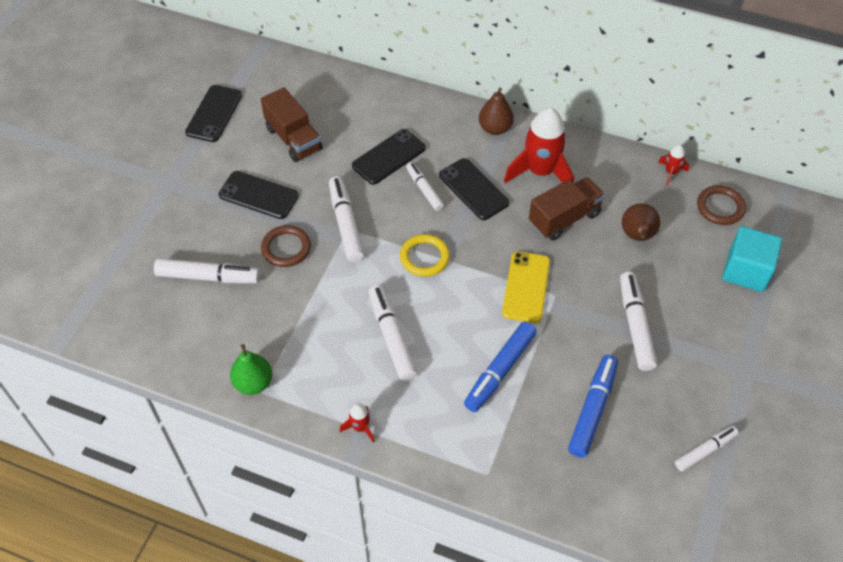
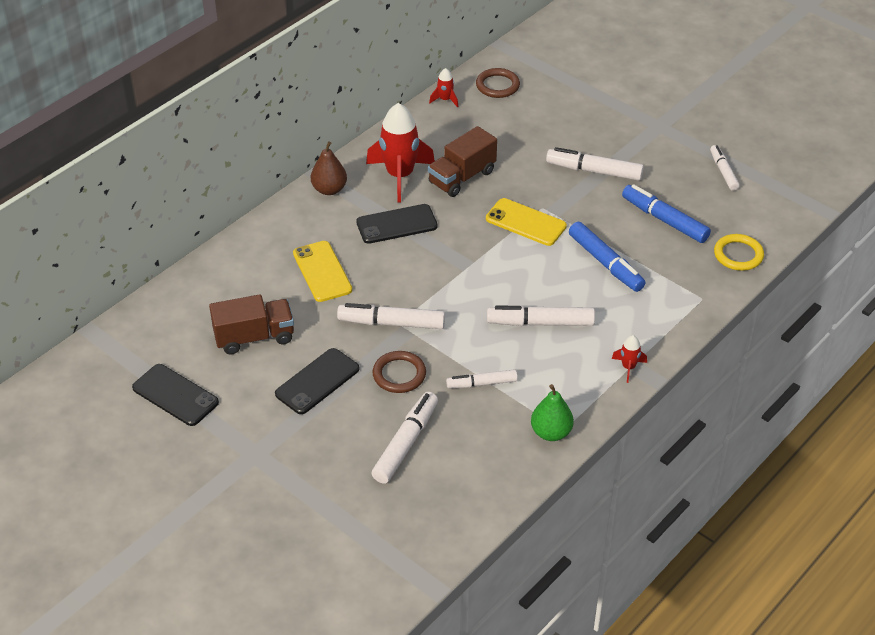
camera: 70 degrees left, 10 degrees down
black phone [352,129,426,185] -> yellow phone [293,241,352,302]
yellow ring [400,234,450,277] -> yellow ring moved to [714,234,764,271]
white marker [406,162,444,211] -> white marker moved to [446,369,518,389]
brown truck [529,177,605,241] -> brown truck turned 120 degrees counterclockwise [428,126,497,197]
brown pear [622,203,660,241] -> none
turquoise cube [722,226,782,292] -> none

